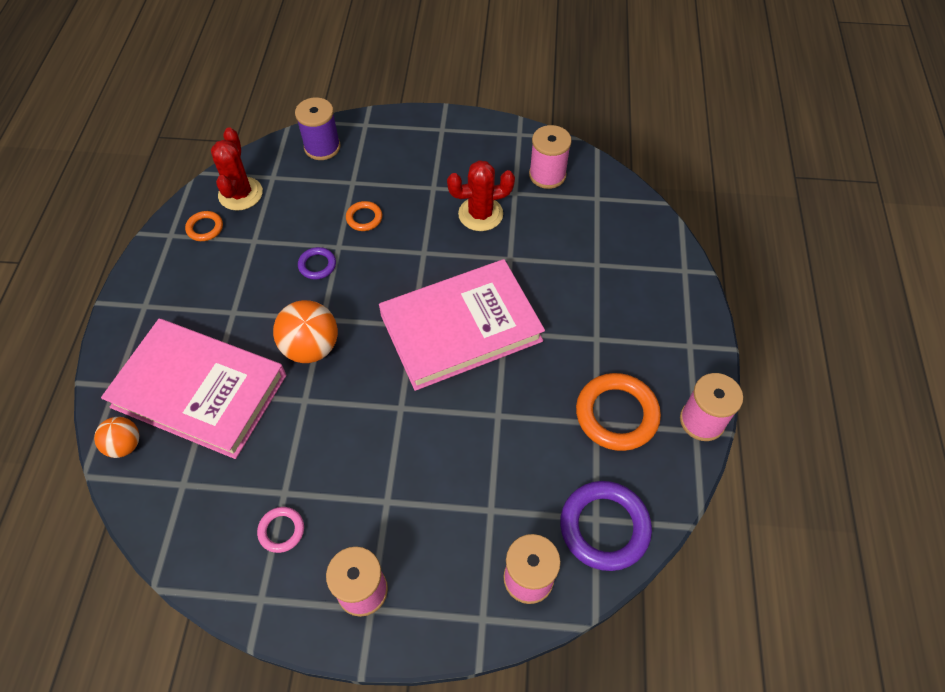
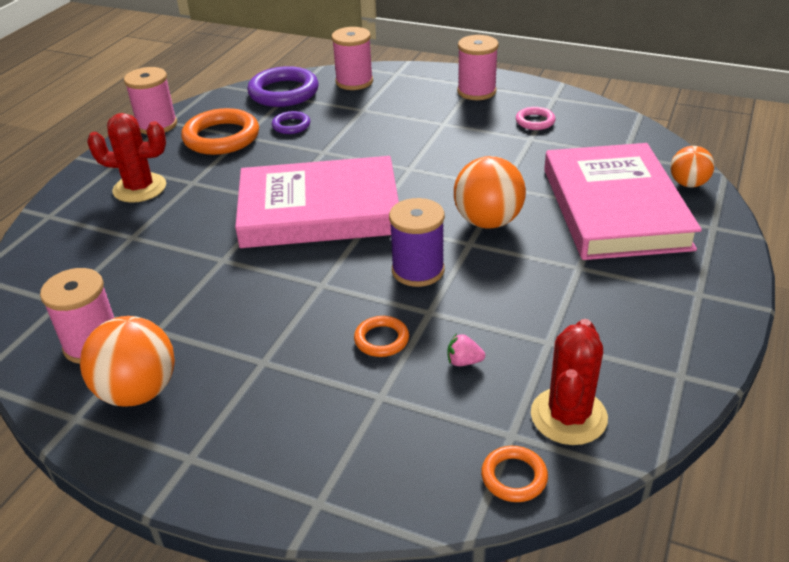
camera: 160 degrees left, 20 degrees down
pink book [101,318,286,459] -> pink book turned 45 degrees clockwise [544,143,702,260]
orange ring [185,211,223,241] -> orange ring moved to [481,446,548,502]
purple spool [295,97,340,160] -> purple spool moved to [389,198,445,287]
purple ring [298,247,336,280] -> purple ring moved to [272,111,310,134]
red cactus [447,160,515,231] -> red cactus moved to [87,113,166,203]
none -> orange ball [80,316,175,407]
none -> pink strawberry [447,333,485,366]

